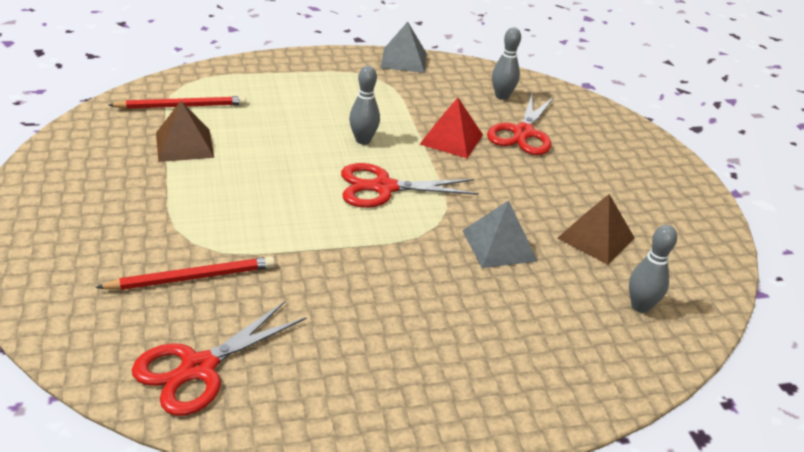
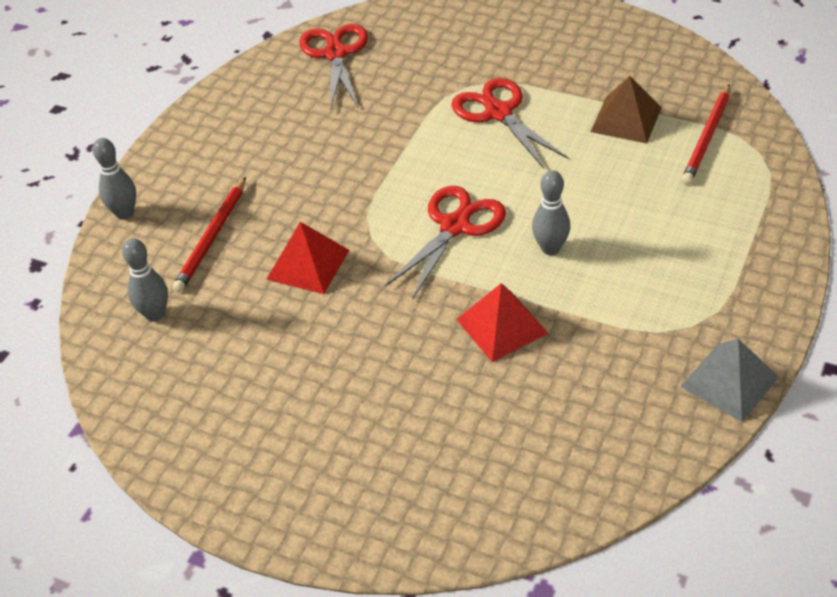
camera: 135 degrees right, 10 degrees up
red pencil [95,257,275,290] -> red pencil moved to [172,177,246,293]
grey pyramid [462,200,538,268] -> red pyramid [266,222,349,294]
red scissors [487,94,554,155] -> red scissors moved to [451,78,568,169]
grey bowling pin [492,27,521,100] -> grey bowling pin moved to [93,138,136,220]
brown pyramid [558,194,635,265] -> none

